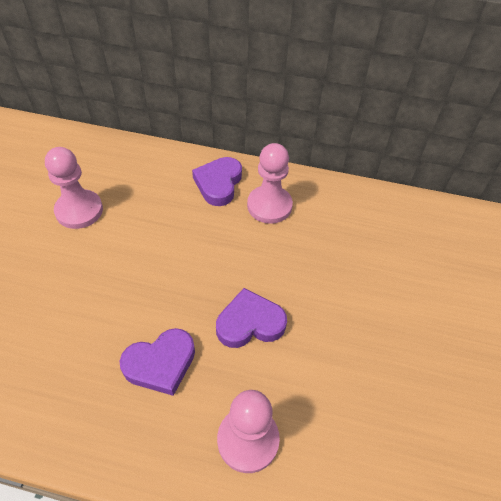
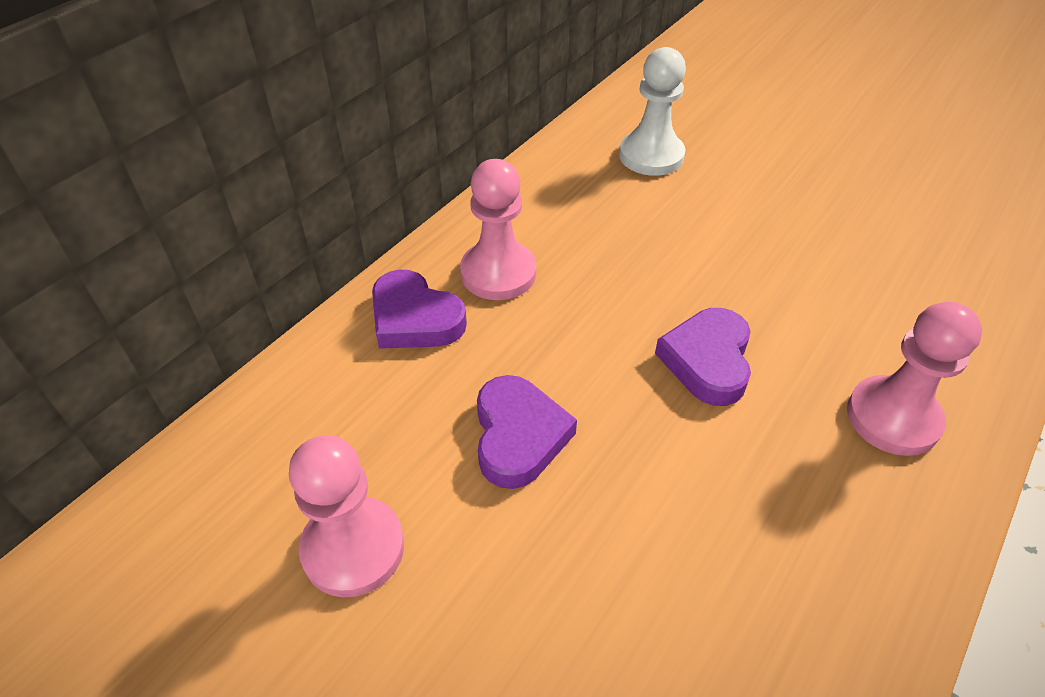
camera: 65 degrees left, 5 degrees down
purple heart [120,328,195,396] -> purple heart moved to [477,375,577,489]
none -> white pawn [619,47,686,176]

